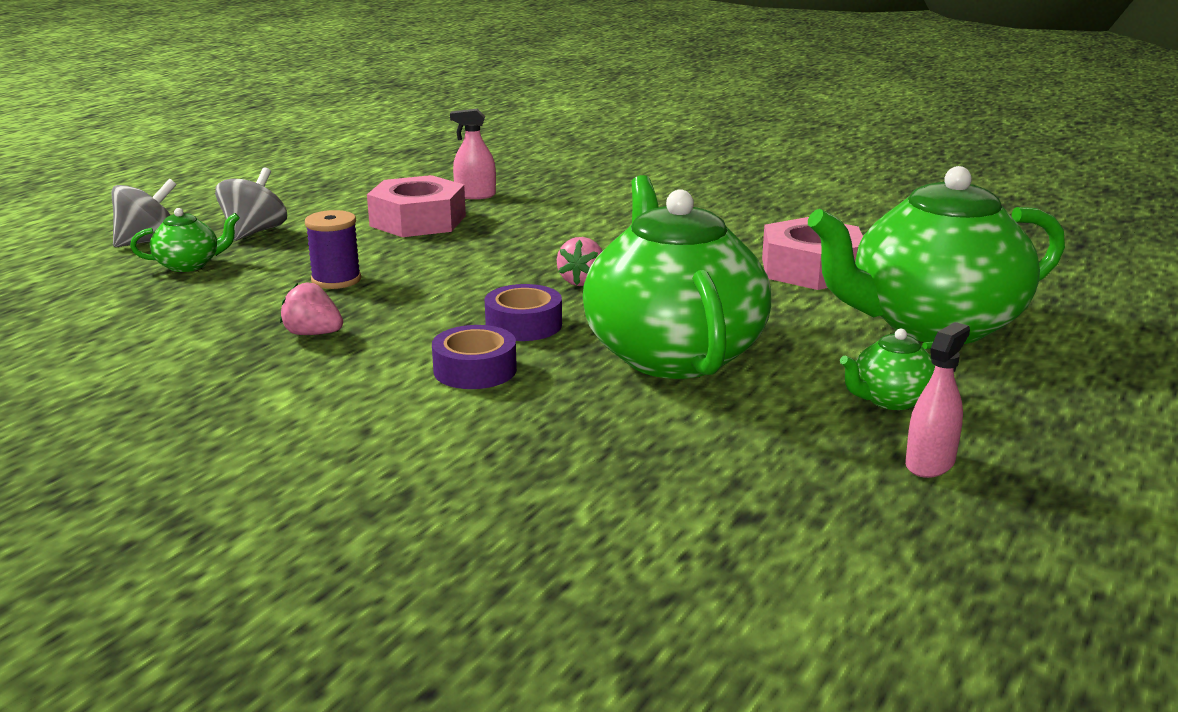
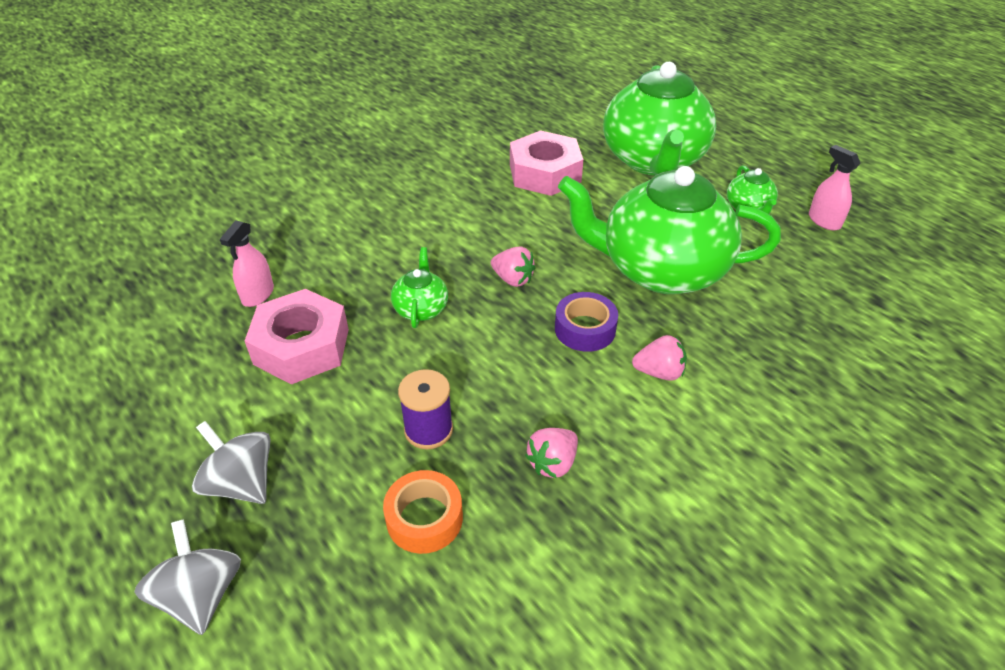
camera: 70 degrees left, 20 degrees up
green teapot [130,208,240,272] -> green teapot moved to [391,247,448,328]
purple tape [432,325,517,389] -> pink strawberry [632,335,687,381]
none -> orange tape [383,470,463,554]

